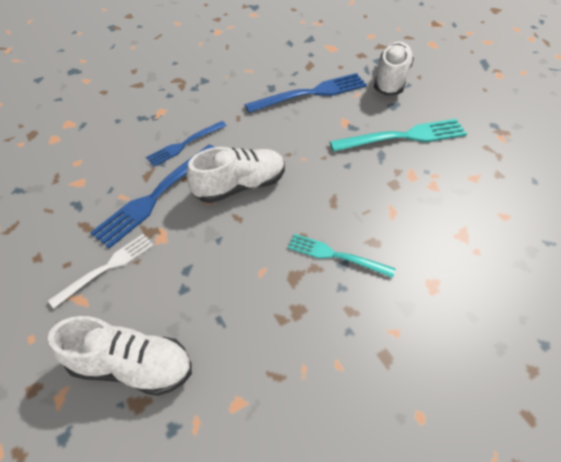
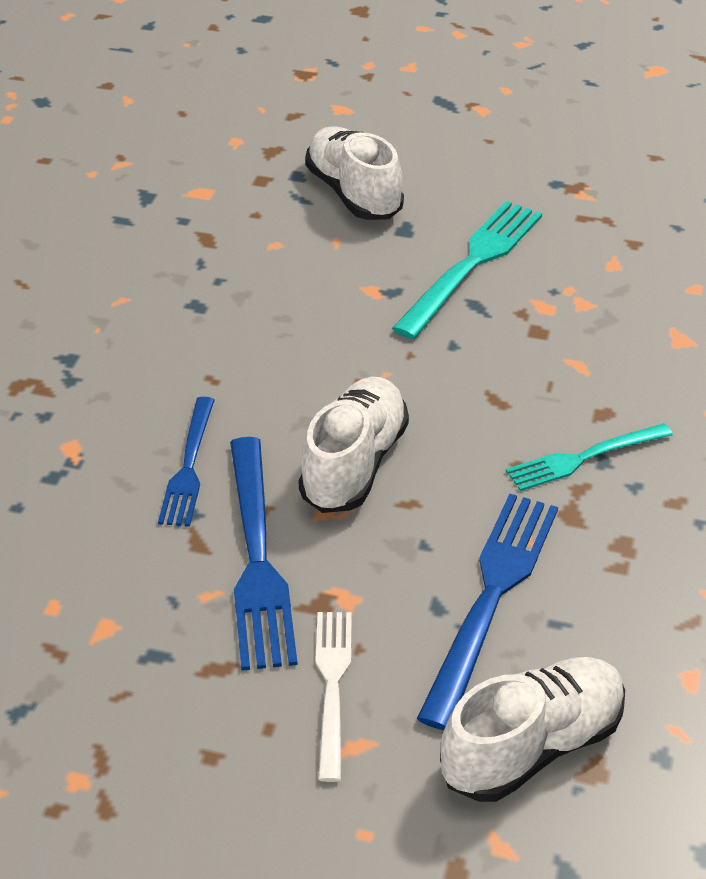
camera: 45 degrees left, 10 degrees down
blue fork [244,73,367,113] -> blue fork moved to [417,494,558,730]

